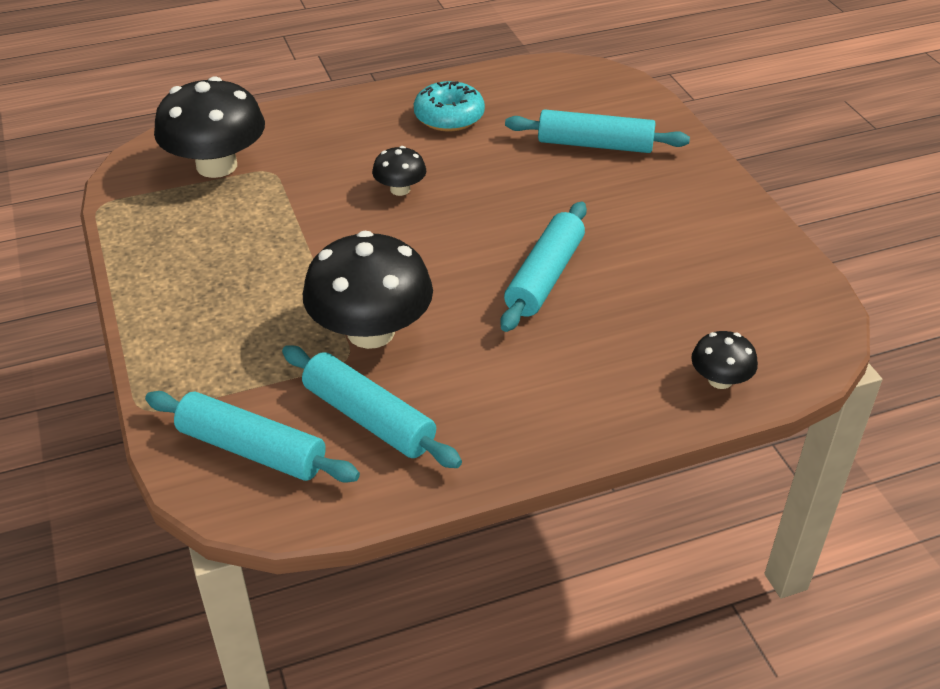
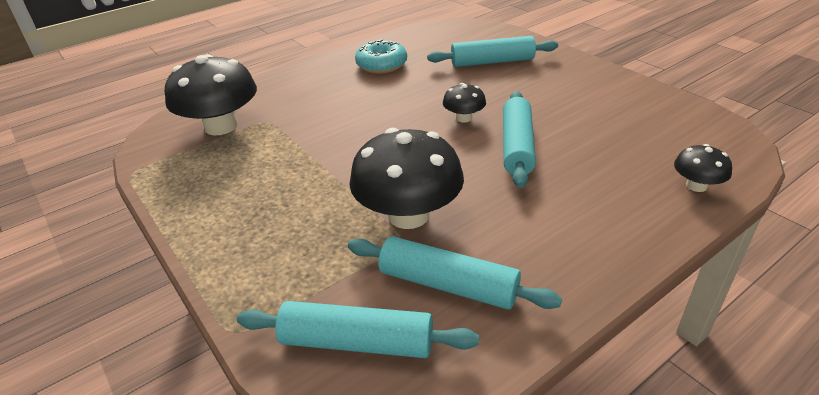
camera: 15 degrees left, 5 degrees down
black mushroom [372,146,426,196] -> black mushroom moved to [443,83,486,123]

